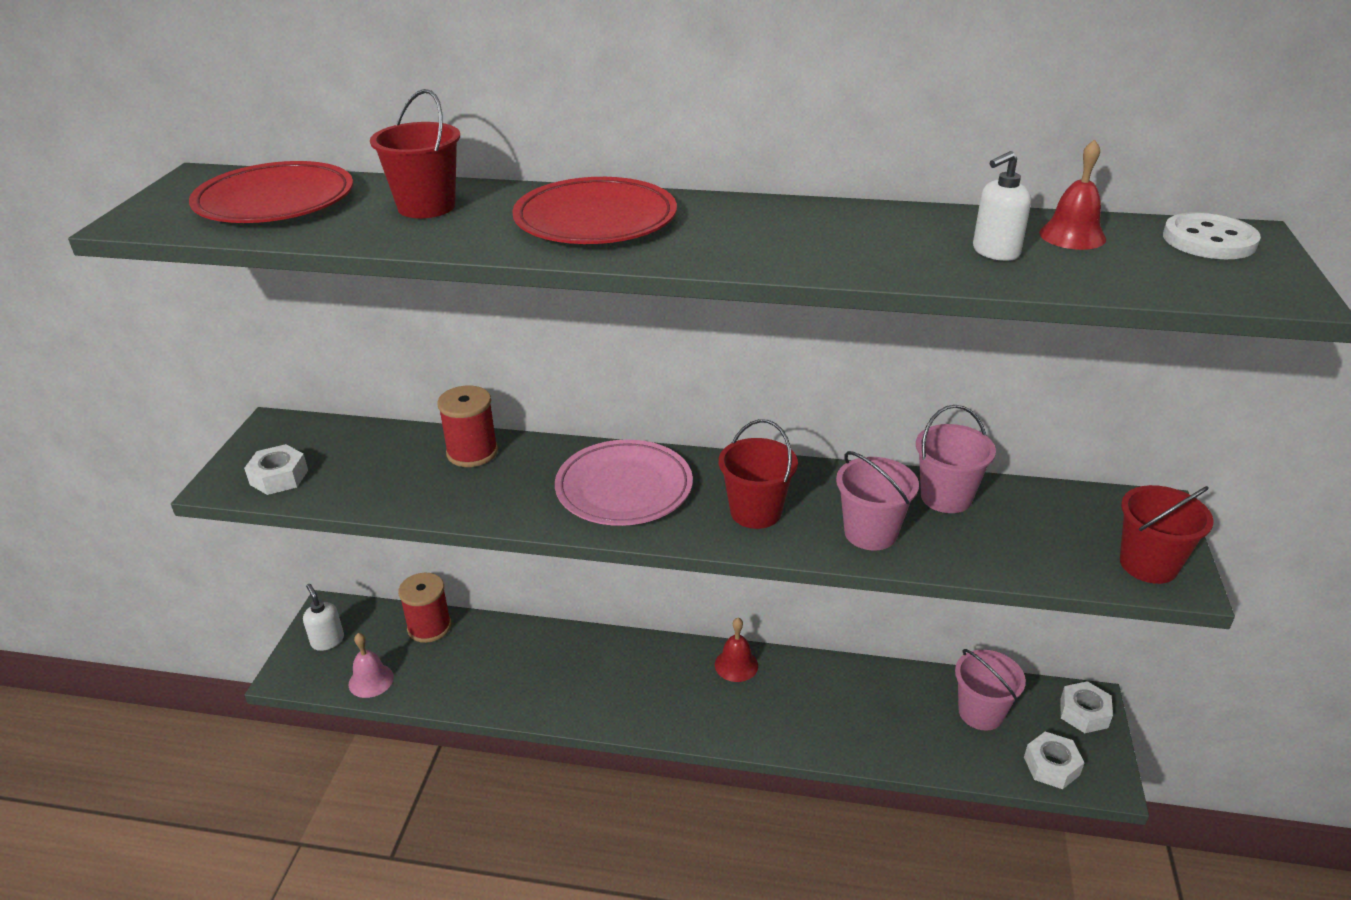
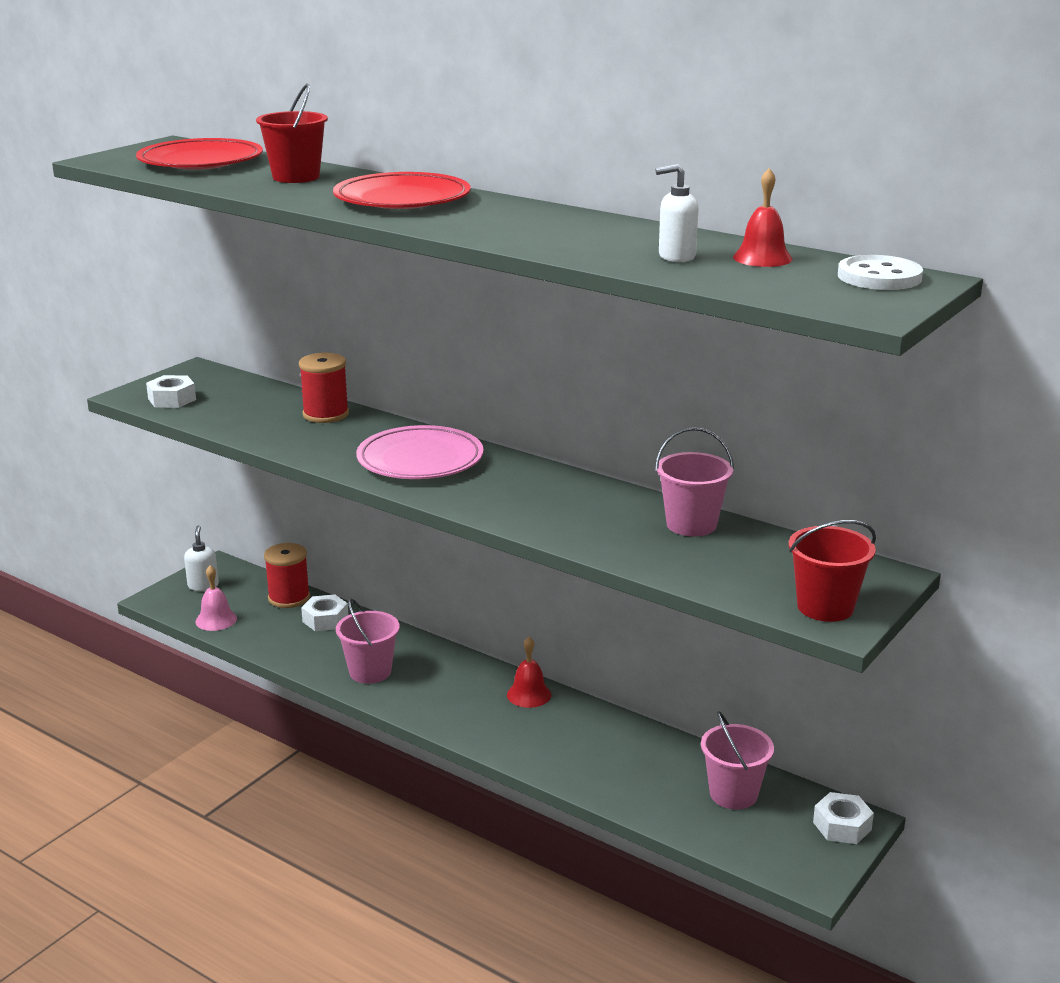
camera: 25 degrees right, 10 degrees down
red bucket [719,419,798,529] -> none
pink bucket [836,451,919,550] -> pink bucket moved to [336,598,400,684]
white nut [1024,732,1085,789] -> white nut moved to [301,594,348,631]

